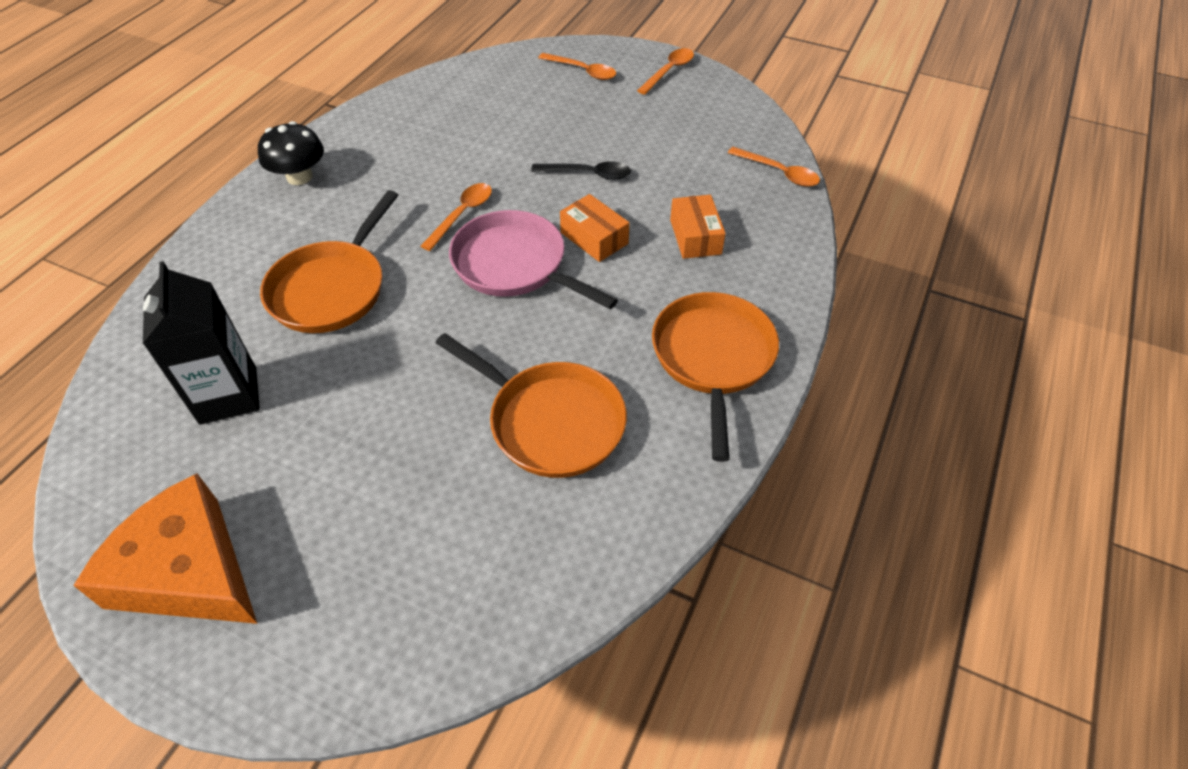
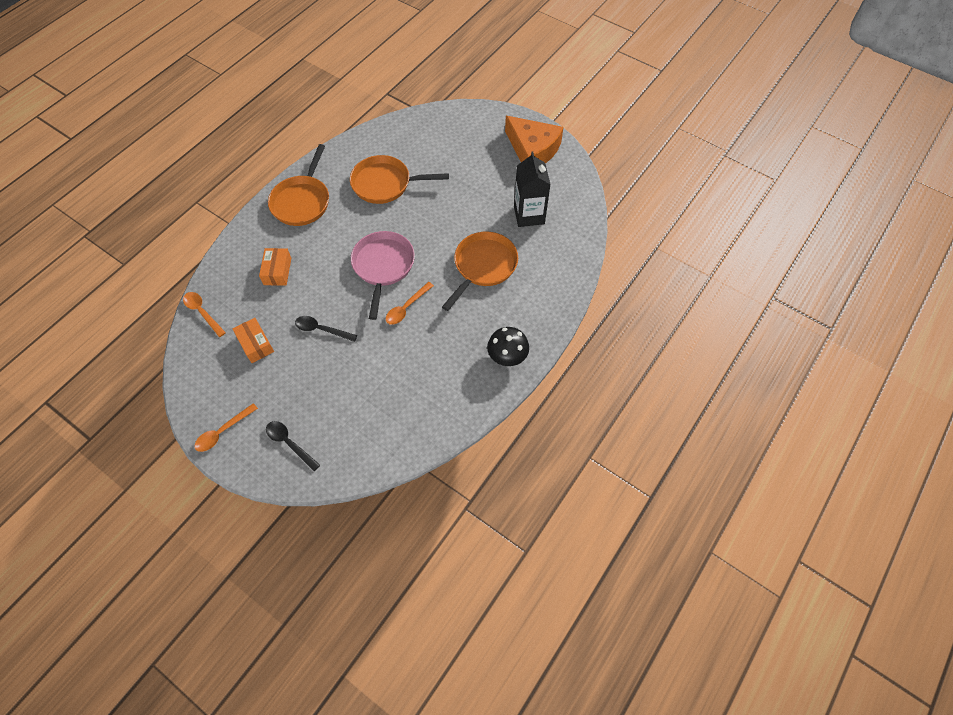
camera: 170 degrees left, 10 degrees up
orange pan [436,333,627,478] -> orange pan turned 45 degrees counterclockwise [350,155,449,204]
pink pan [449,210,618,309] -> pink pan turned 135 degrees counterclockwise [351,231,415,320]
orange spoon [538,53,616,80] -> black spoon [266,421,320,471]
orange box [560,194,630,262] -> orange box moved to [233,318,274,363]

